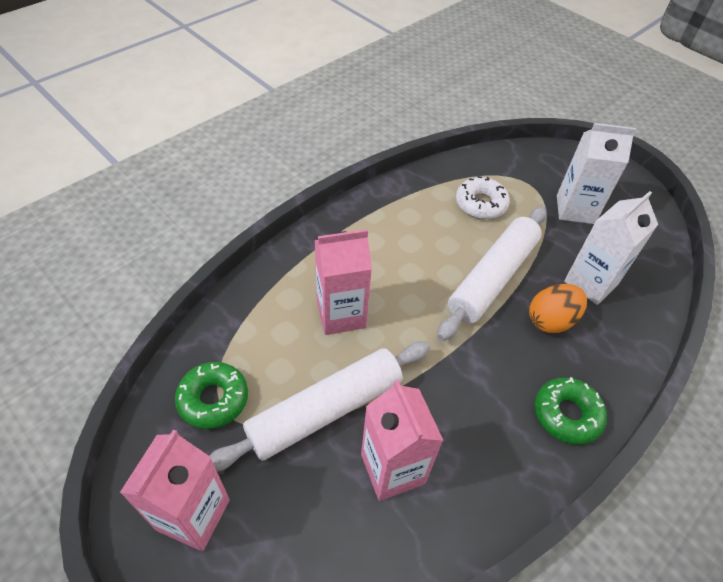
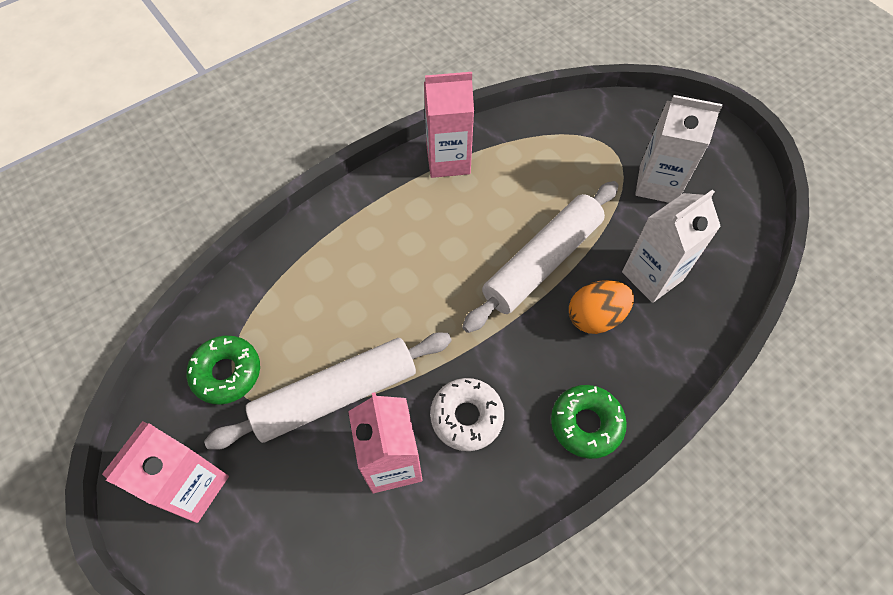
camera: 10 degrees right, 10 degrees up
pink carton [314,229,372,335] -> pink carton moved to [424,72,474,178]
white donut [456,176,510,219] -> white donut moved to [430,378,504,451]

